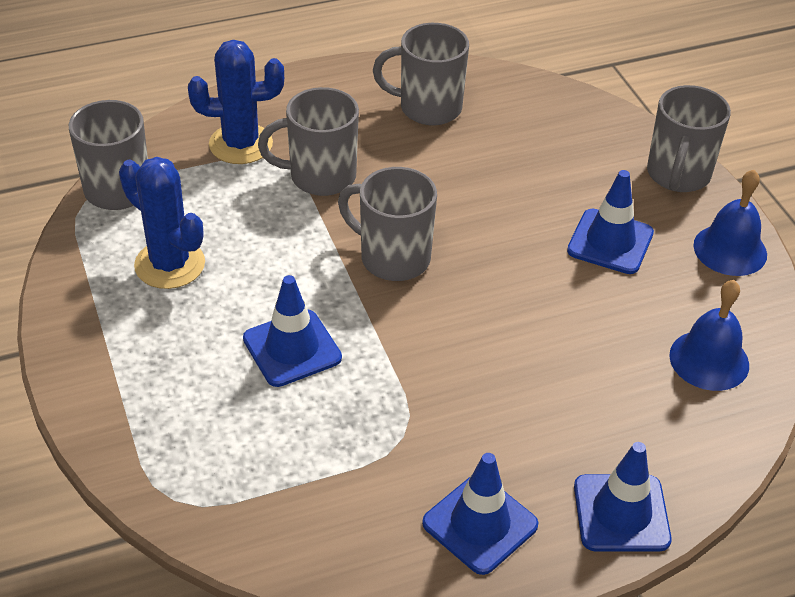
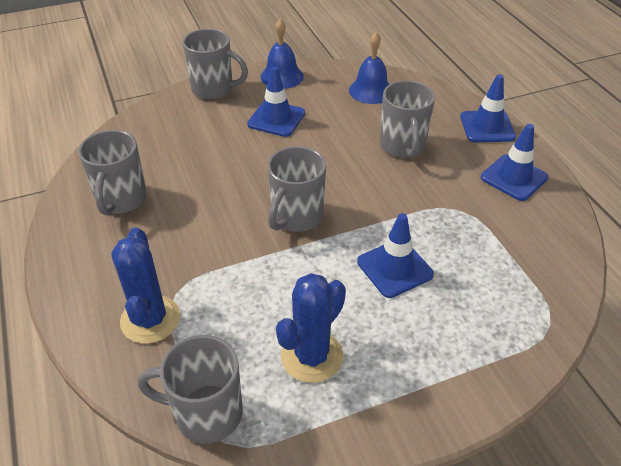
camera: 90 degrees left, 0 degrees up
grey mug [258,87,359,196] -> grey mug moved to [380,80,435,158]

